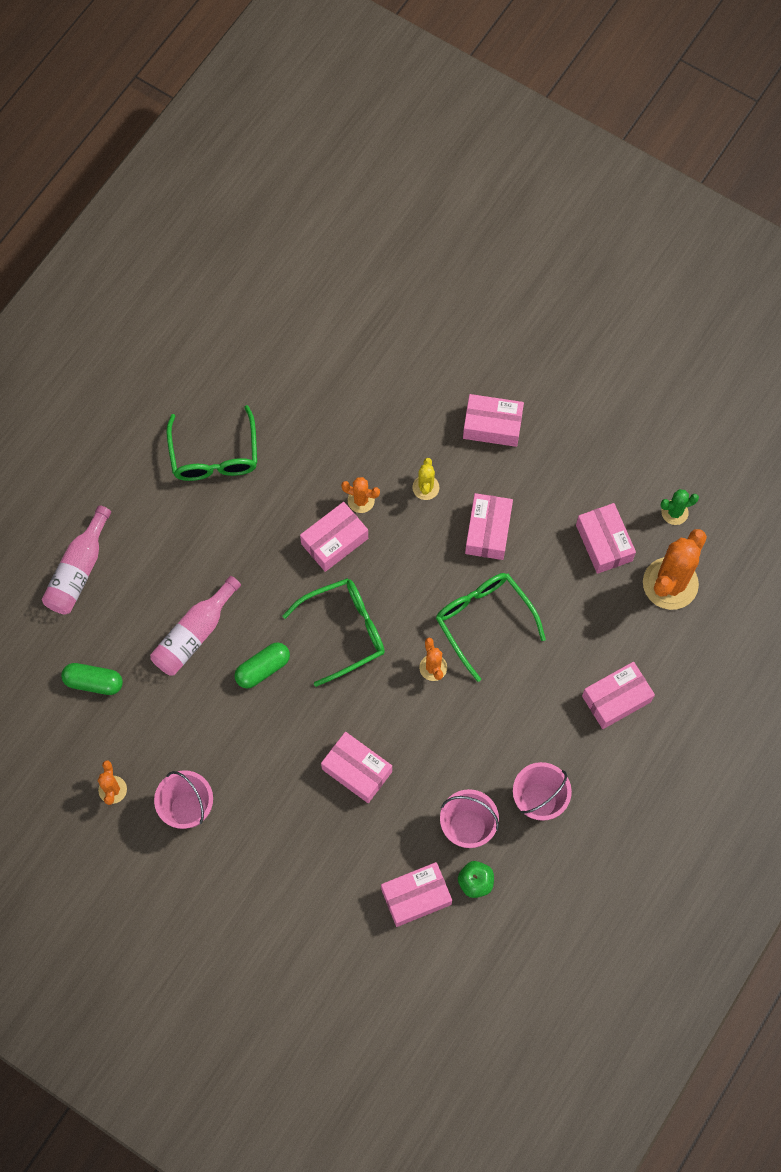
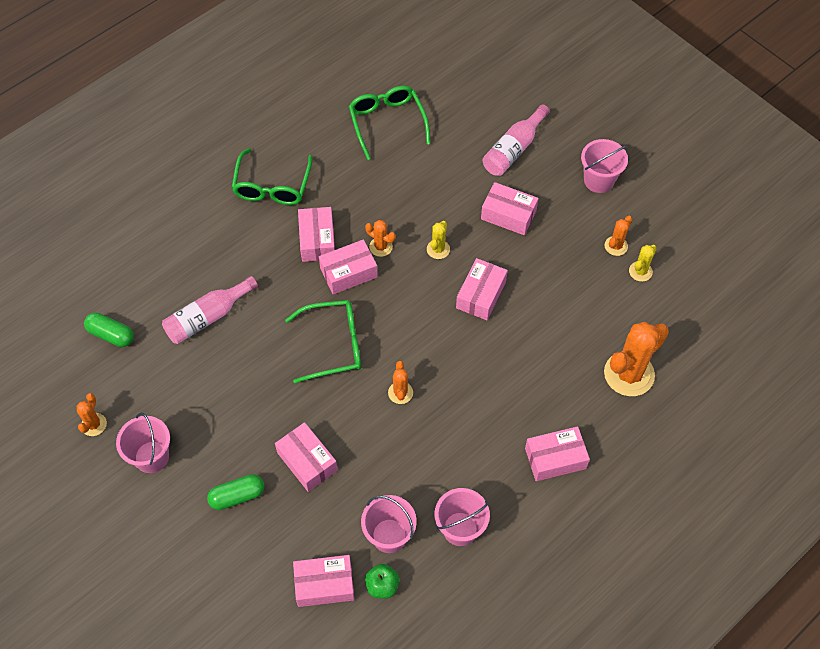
camera: 15 degrees right, 10 degrees down
pink bottle [42,505,111,615] -> pink bottle moved to [483,104,550,176]
green capsule [234,642,290,688] -> green capsule moved to [207,474,264,510]
green glasses [436,573,546,682] -> green glasses moved to [349,86,430,160]
pink box [576,503,636,574] -> pink box moved to [298,207,335,262]
green cactus [660,489,699,525] -> none
none -> pink bucket [581,139,628,193]
none -> orange cactus [605,216,632,256]
none -> yellow cactus [629,245,657,281]

